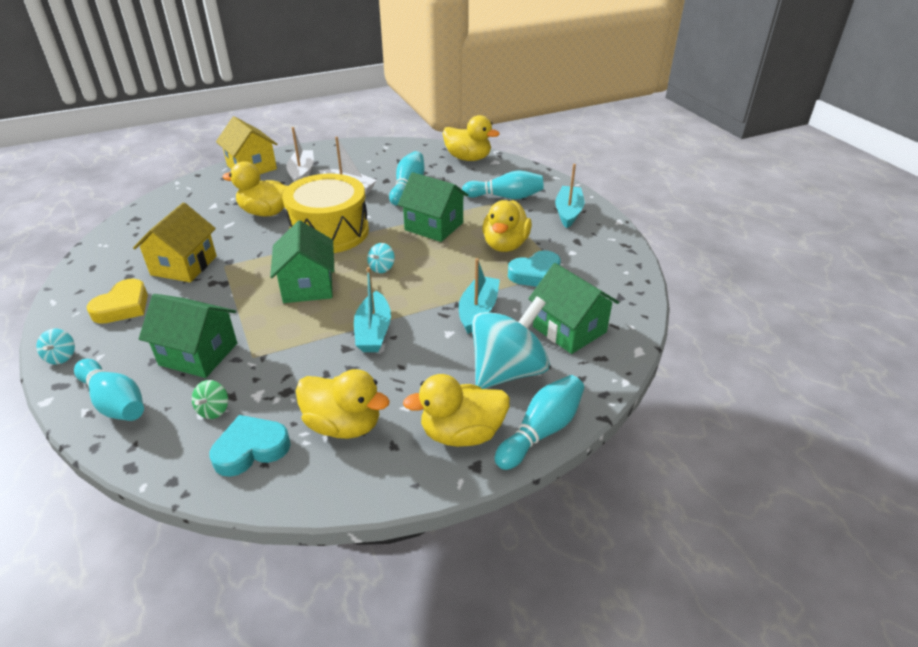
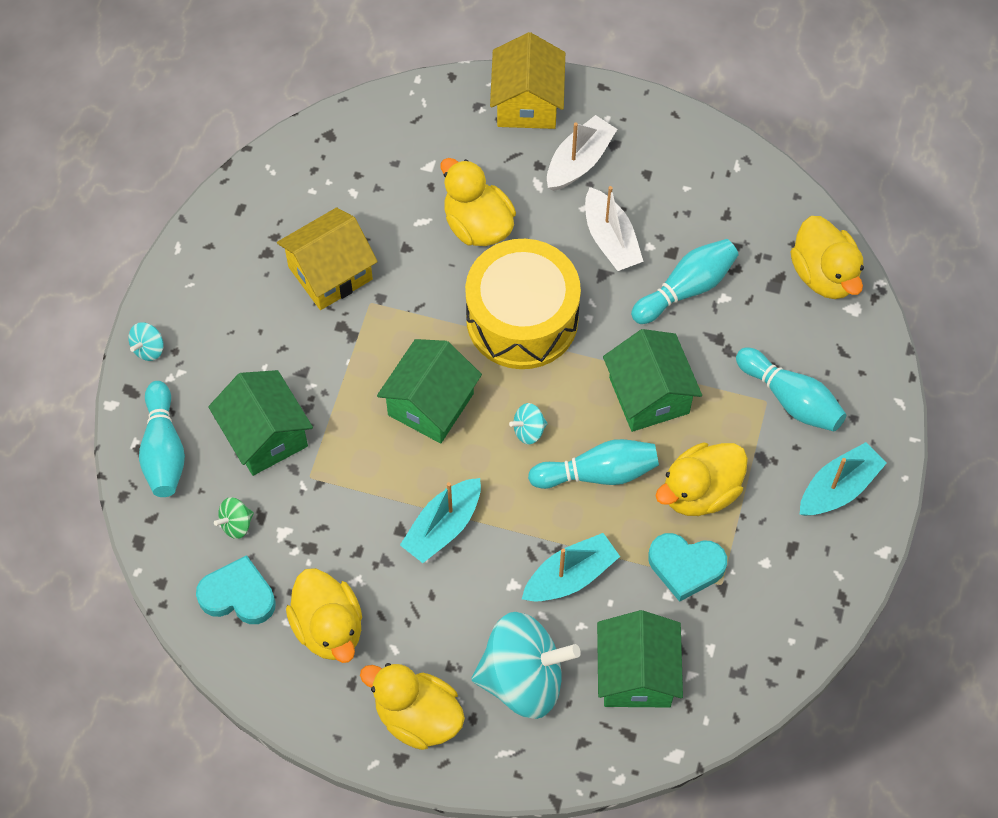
camera: 40 degrees right, 25 degrees up
yellow heart [87,279,148,324] -> none
turquoise bowling pin [495,375,584,470] -> turquoise bowling pin moved to [528,439,659,489]

